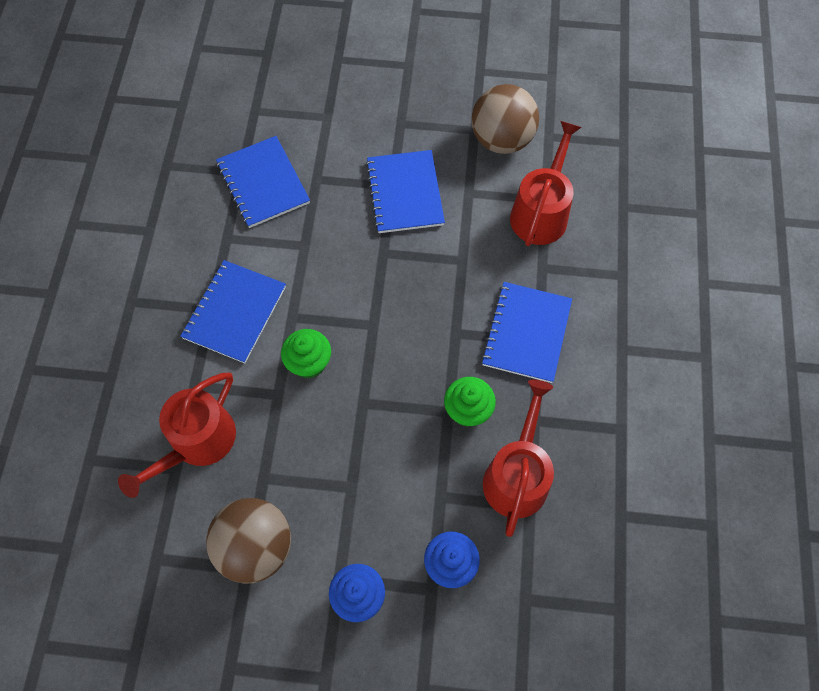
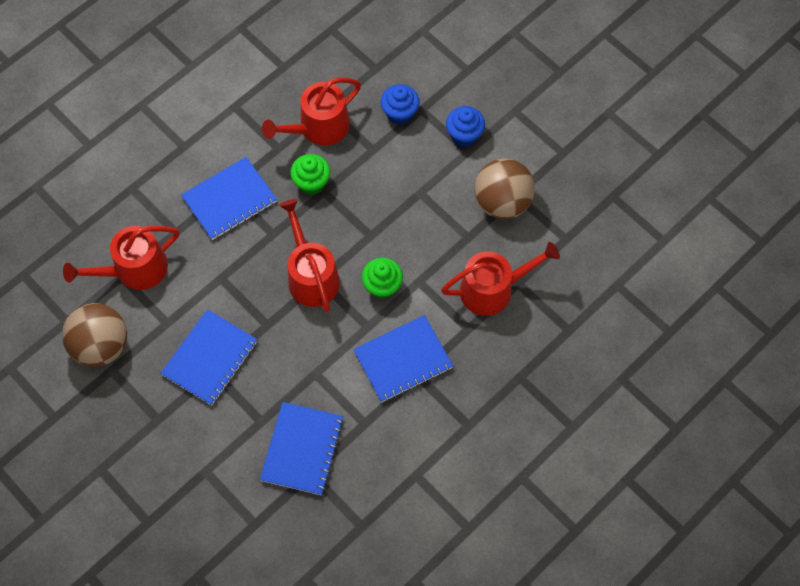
camera: 140 degrees left, 0 degrees up
none -> red watering can [279,199,340,312]

